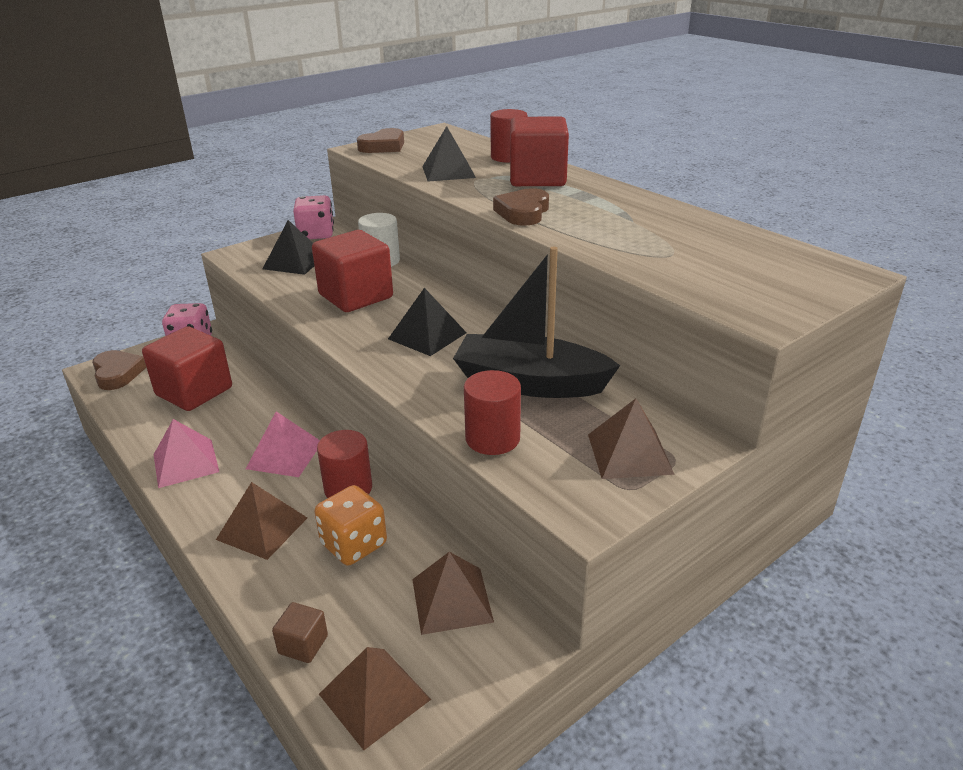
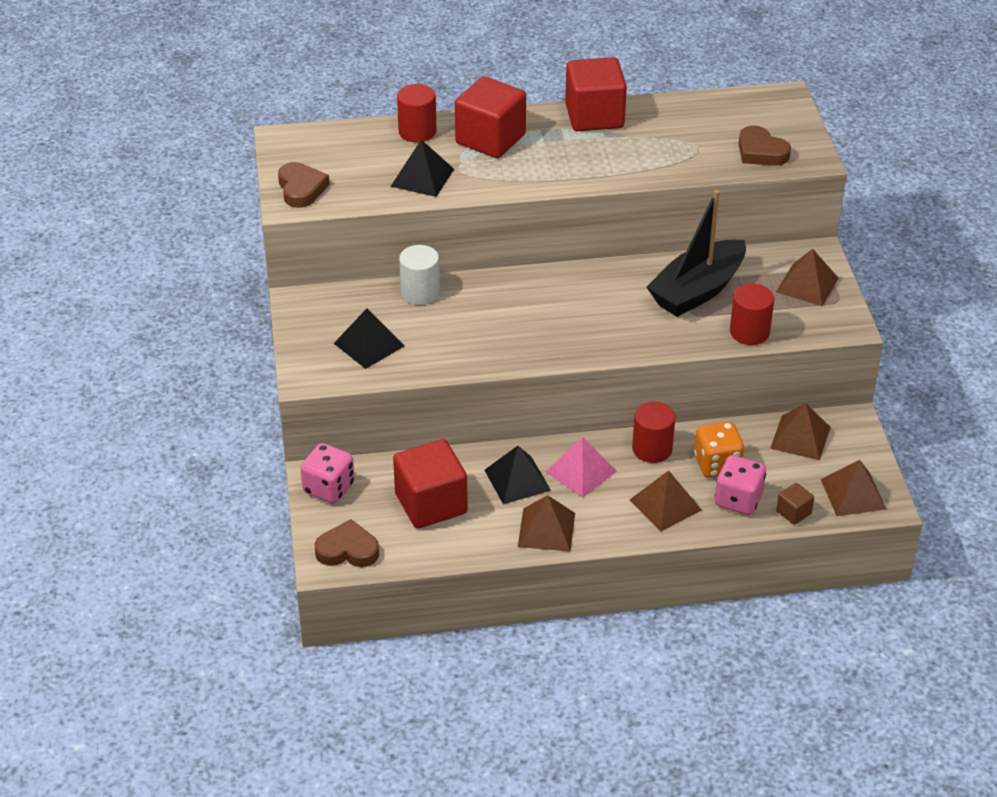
camera: 60 degrees left, 10 degrees up
pink pyramid [154,419,219,488] -> brown pyramid [518,495,575,552]
pink dice [293,195,334,239] -> pink dice moved to [715,455,766,515]
red cube [312,230,393,312] -> red cube moved to [565,57,627,131]
black pyramid [388,288,467,356] -> black pyramid moved to [484,446,551,504]
brown heart [493,188,549,226] -> brown heart moved to [739,125,791,166]

